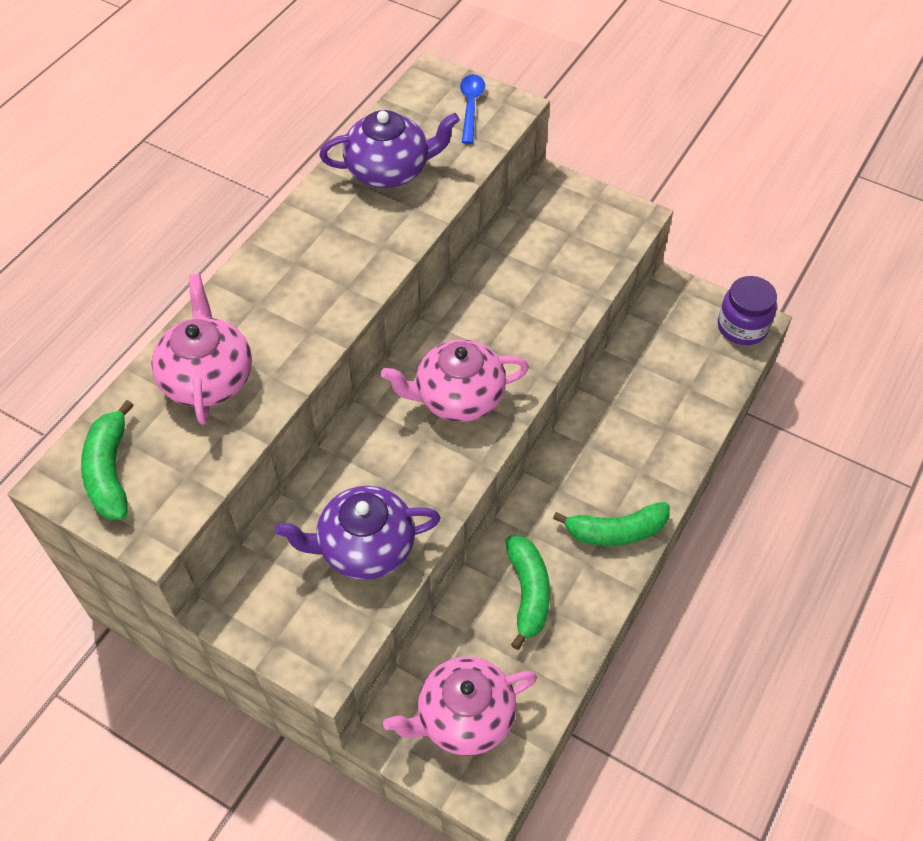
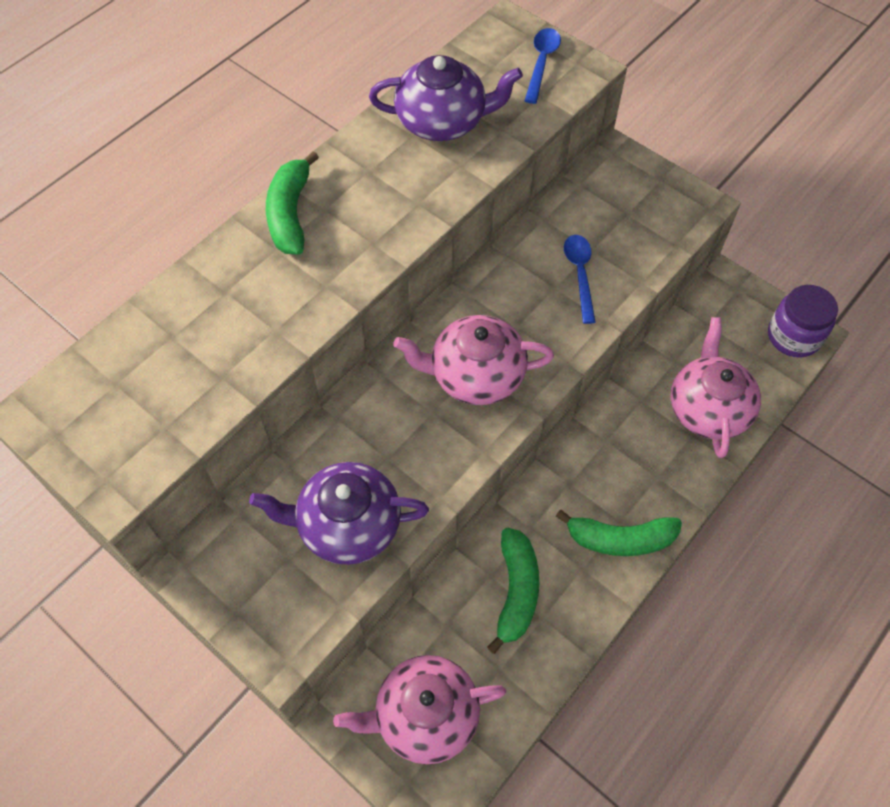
camera: 10 degrees right, 5 degrees up
green banana [81,400,134,520] -> green banana moved to [266,151,319,255]
pink teapot [151,274,252,425] -> pink teapot moved to [671,317,761,458]
none -> blue spoon [564,235,595,324]

